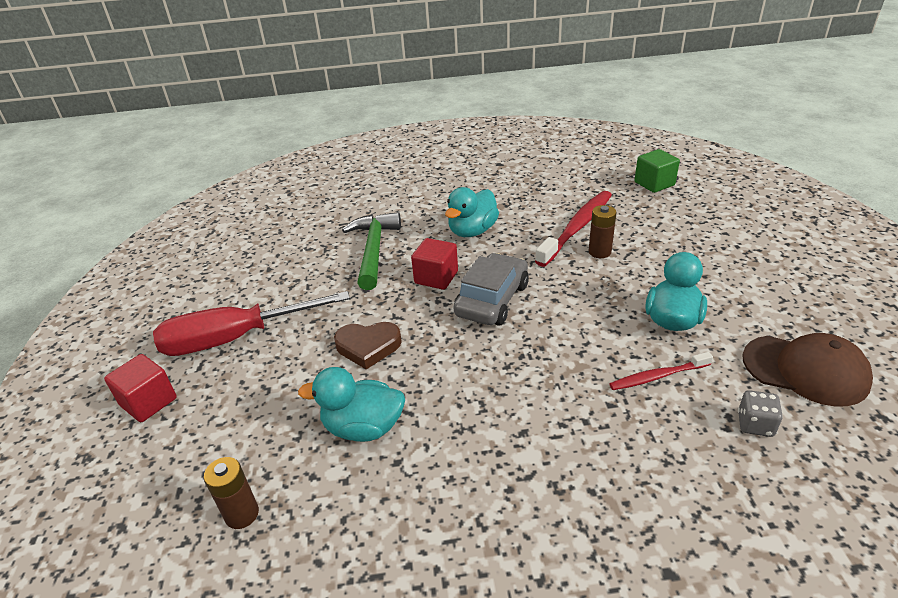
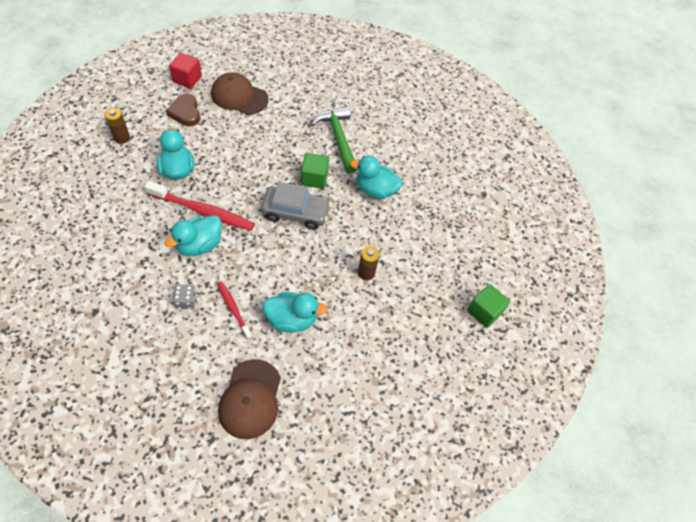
camera: 65 degrees right, 20 degrees up
red screwdriver [153,291,350,356] -> brown cap [211,72,269,115]
brown heart [334,322,402,369] -> brown heart moved to [166,94,200,126]
green hammer [342,212,401,290] -> green hammer turned 90 degrees counterclockwise [311,106,357,174]
red cube [411,238,458,290] -> green cube [301,153,329,189]
red toothbrush [535,191,612,267] -> red toothbrush moved to [145,181,255,231]
grey dice [738,390,783,437] -> grey dice moved to [173,285,197,309]
none -> turquoise duck [164,215,222,256]

